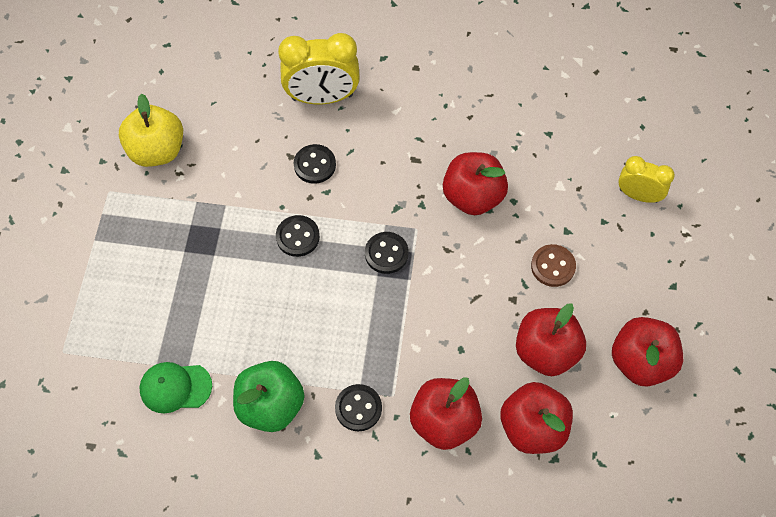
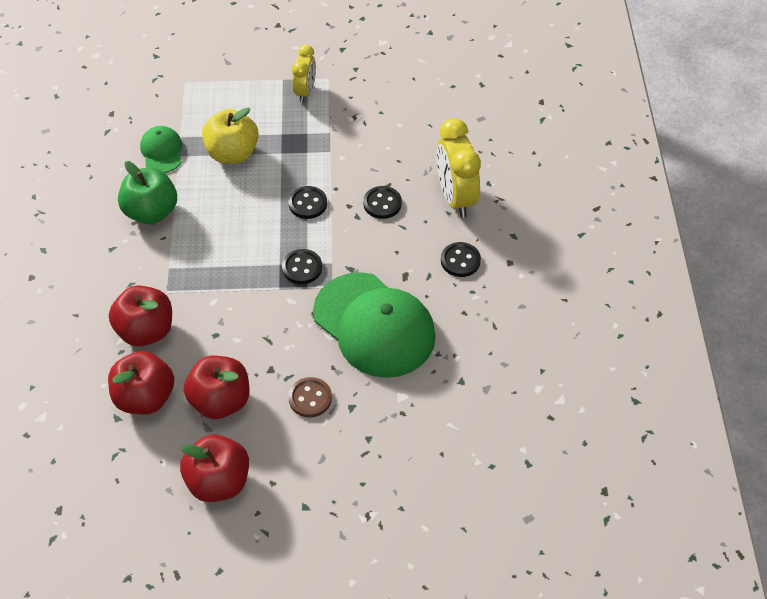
camera: 80 degrees right, 10 degrees down
yellow apple [119,94,183,167] -> yellow apple moved to [202,107,259,164]
black button [335,384,382,431] -> black button moved to [441,242,481,277]
red apple [443,152,508,215] -> green cap [313,272,436,378]
yellow clock [618,156,675,203] -> yellow clock moved to [292,45,316,102]

